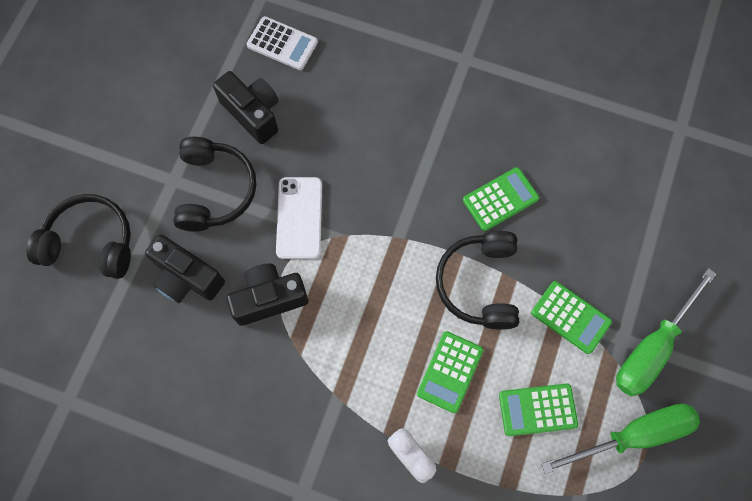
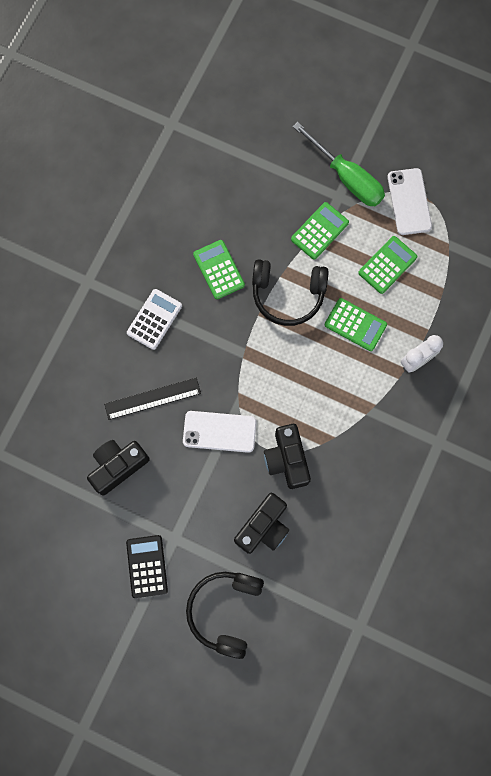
camera: 85 degrees left, 5 degrees up
black headphones [173,137,256,232] -> none
white calculator [247,16,318,70] -> white calculator moved to [127,289,182,350]
green calculator [499,384,578,436] -> green calculator turned 135 degrees counterclockwise [358,236,417,294]
green screwdriver [541,403,700,474] -> white phone [387,168,432,235]
none -> black ruler [104,378,201,420]
none -> black calculator [126,535,168,598]

